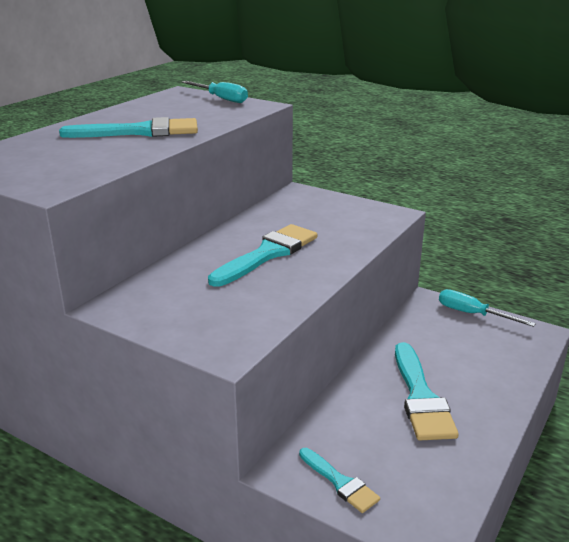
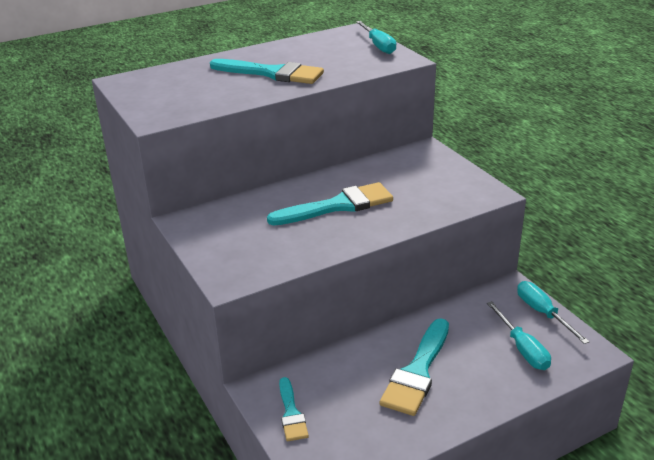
camera: 30 degrees right, 5 degrees up
none -> turquoise screwdriver [487,301,551,370]

